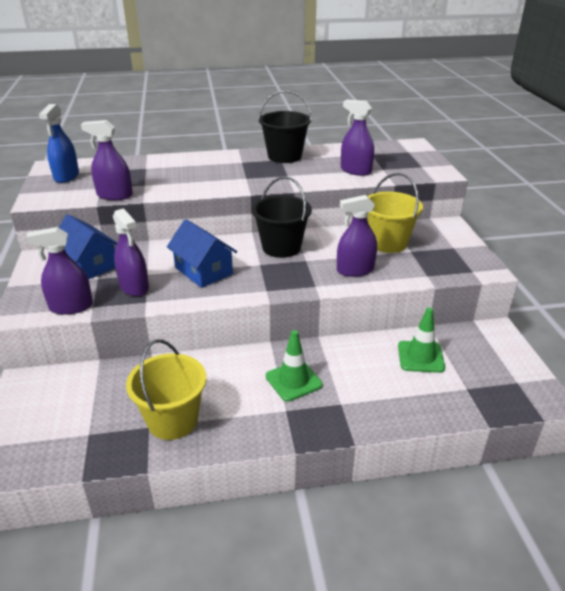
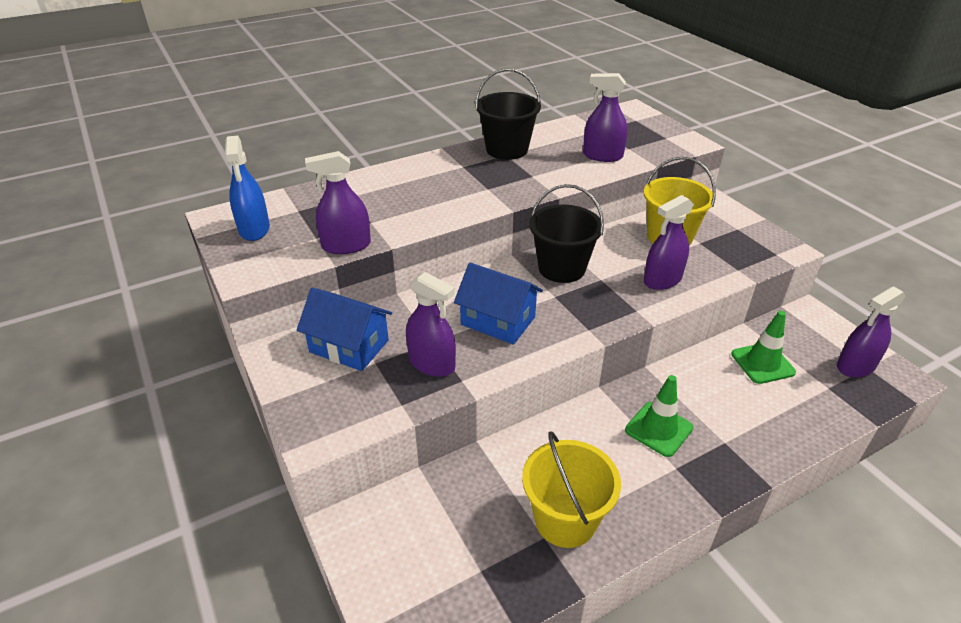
camera: 20 degrees left, 5 degrees up
purple spray bottle [26,227,93,315] -> purple spray bottle moved to [837,287,906,378]

